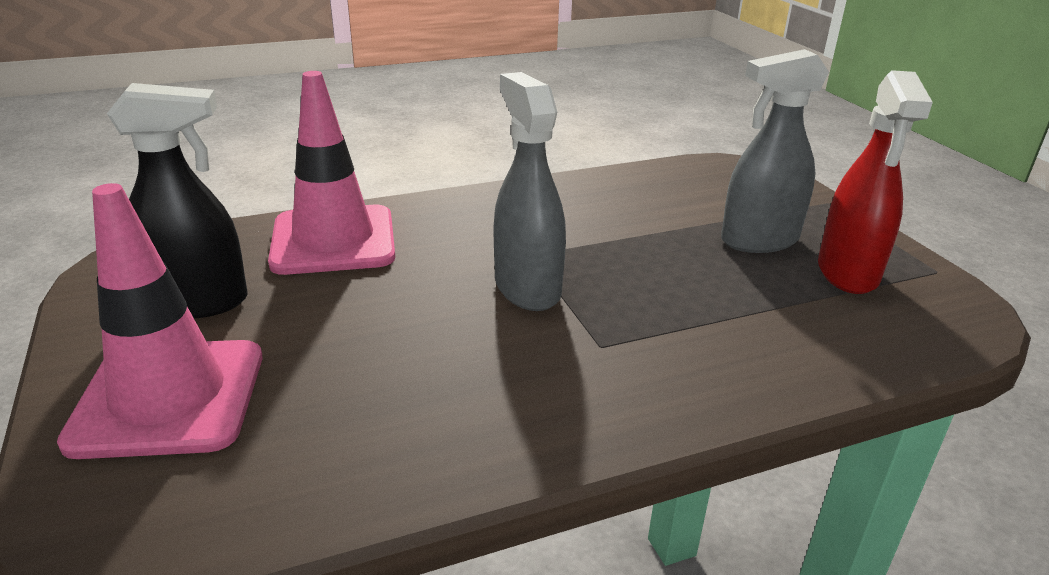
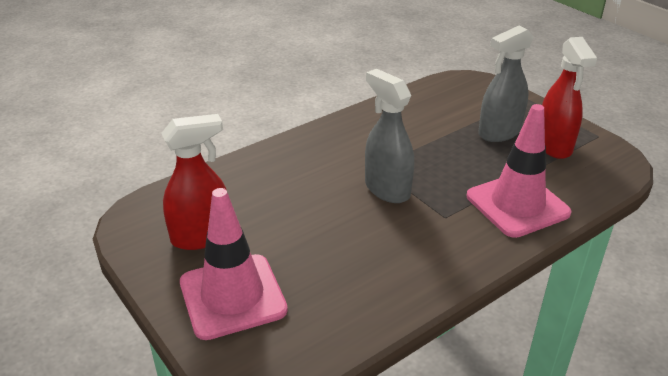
camera: 15 degrees left, 5 degrees up
black spray bottle [107,83,248,319] -> red spray bottle [162,114,226,250]
pink traffic cone [268,71,395,275] -> pink traffic cone moved to [467,104,572,238]

